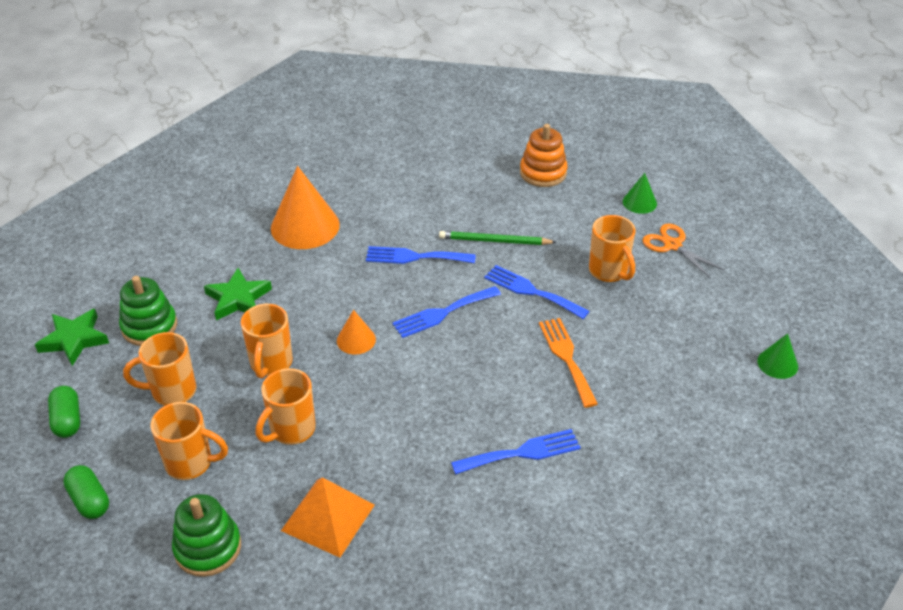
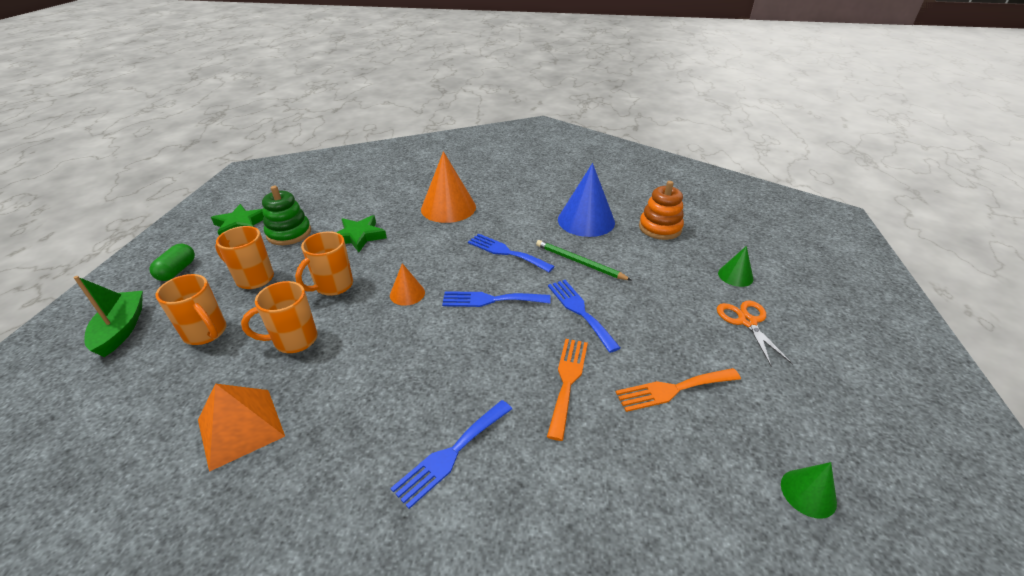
camera: 30 degrees right, 5 degrees down
green capsule [63,465,109,519] -> green boat [73,276,143,357]
green stacking toy [172,494,241,577] -> none
blue fork [451,429,581,474] -> blue fork turned 120 degrees clockwise [390,400,512,509]
orange mug [589,215,636,282] -> none
none -> blue cone [558,163,615,237]
none -> orange fork [616,368,741,412]

